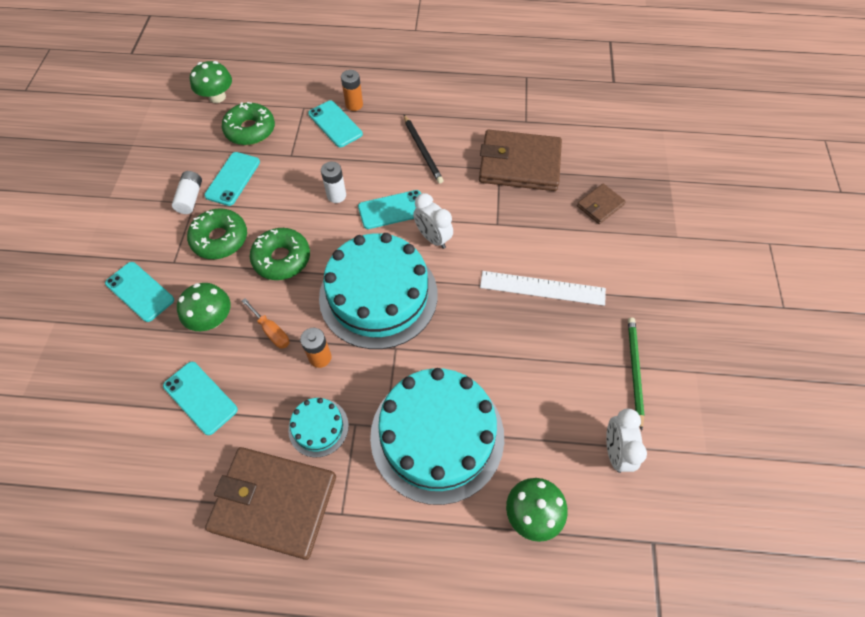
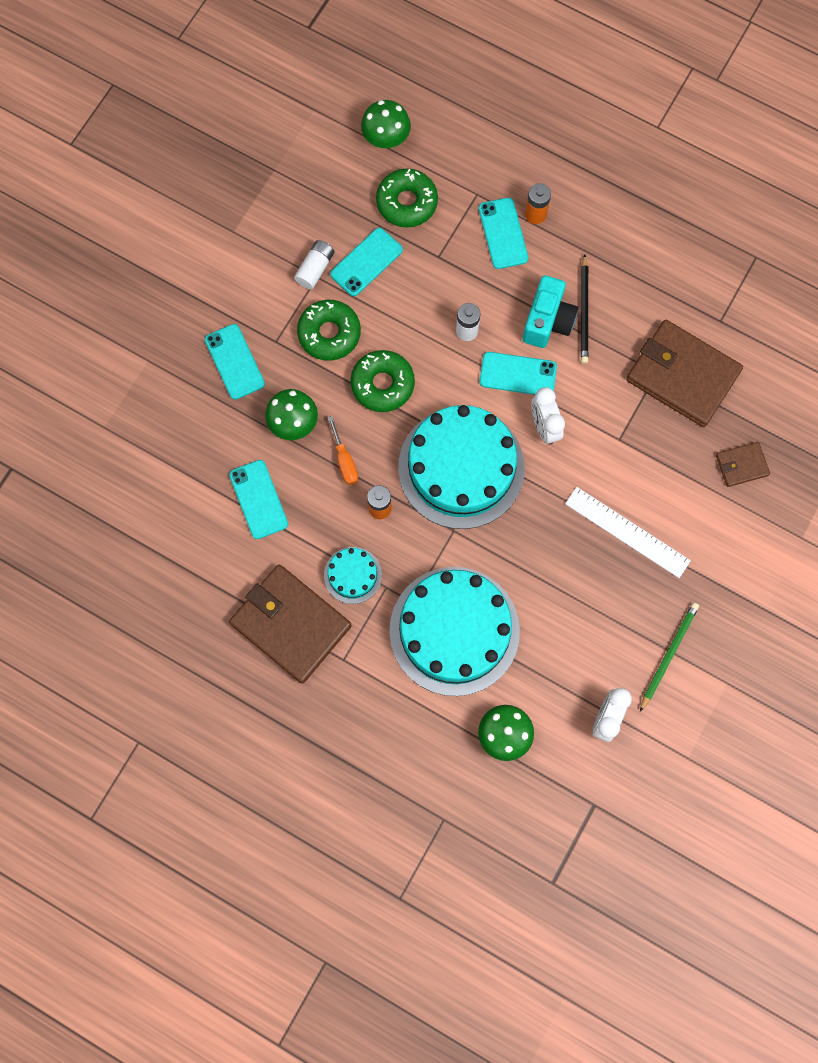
camera: 25 degrees right, 15 degrees up
none -> turquoise camera [522,275,578,348]

